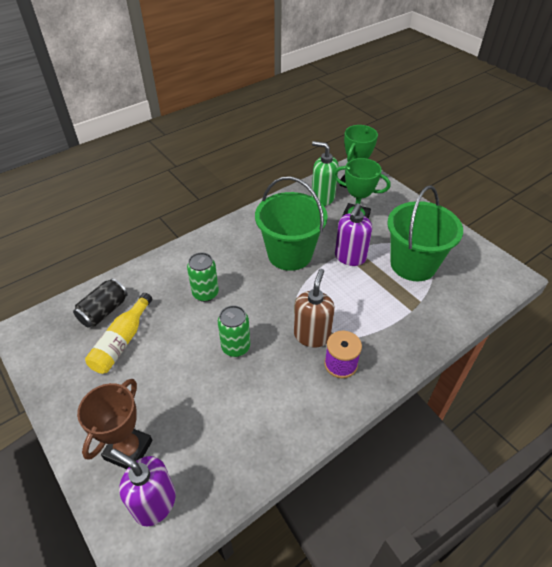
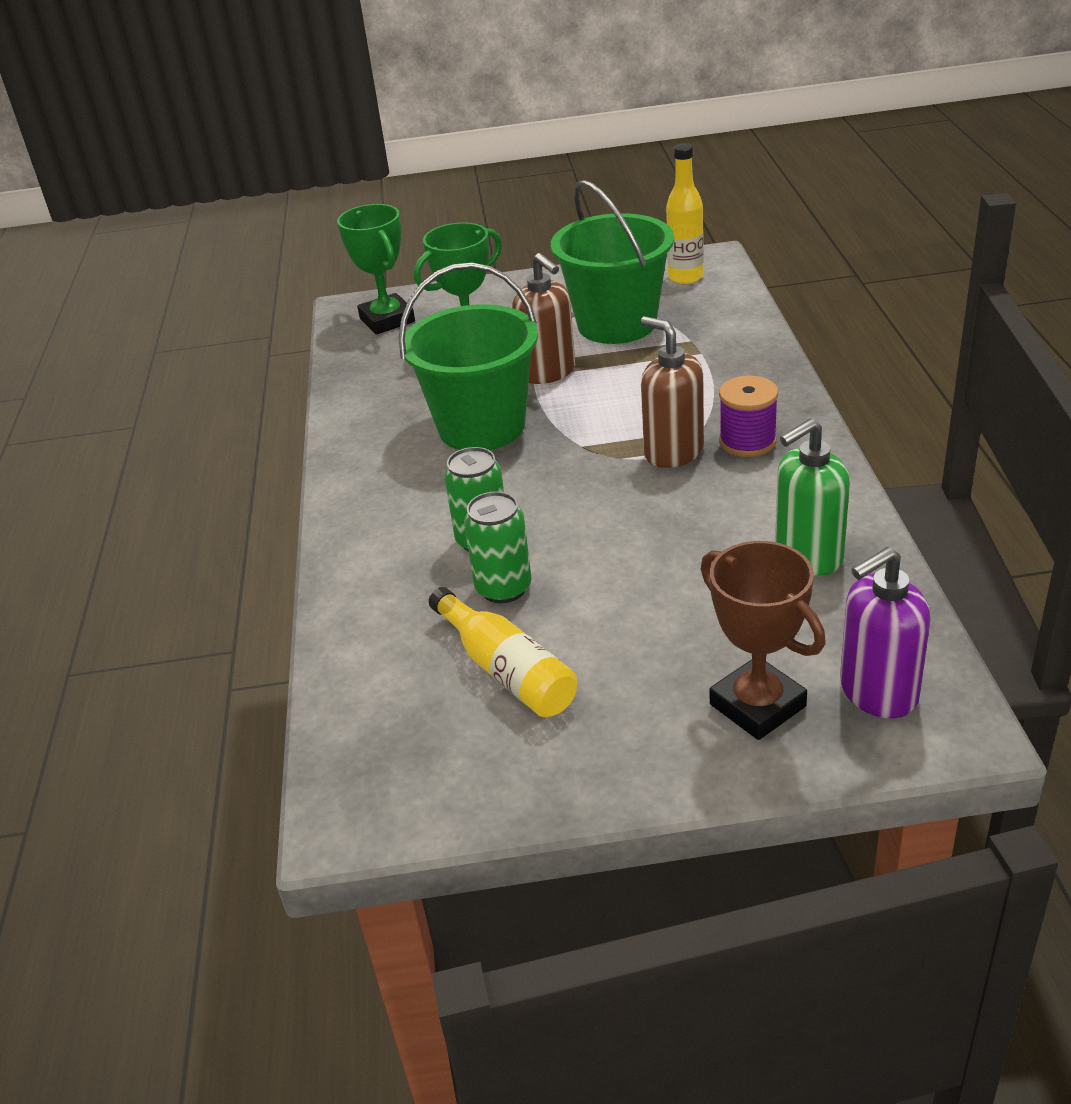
camera: 55 degrees left, 10 degrees down
black can [73,278,128,327] -> none
green can [218,305,250,357] -> green can moved to [464,491,532,603]
green soap dispenser [311,141,339,206] -> green soap dispenser moved to [775,418,850,576]
purple soap dispenser [335,203,372,266] -> brown soap dispenser [512,253,575,384]
none -> yellow bottle [666,143,704,284]

